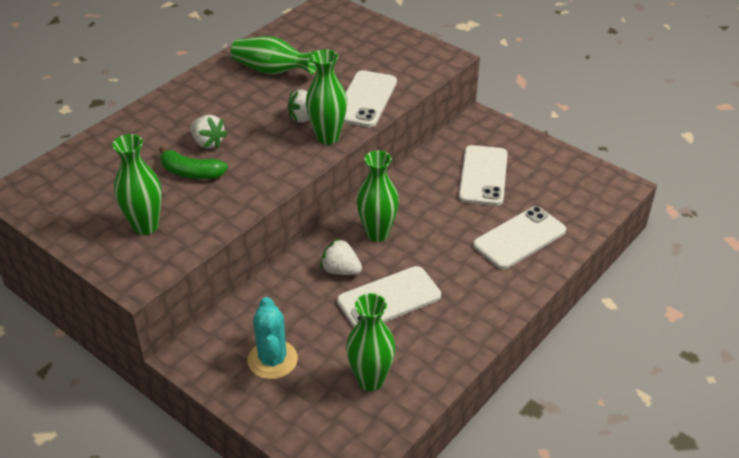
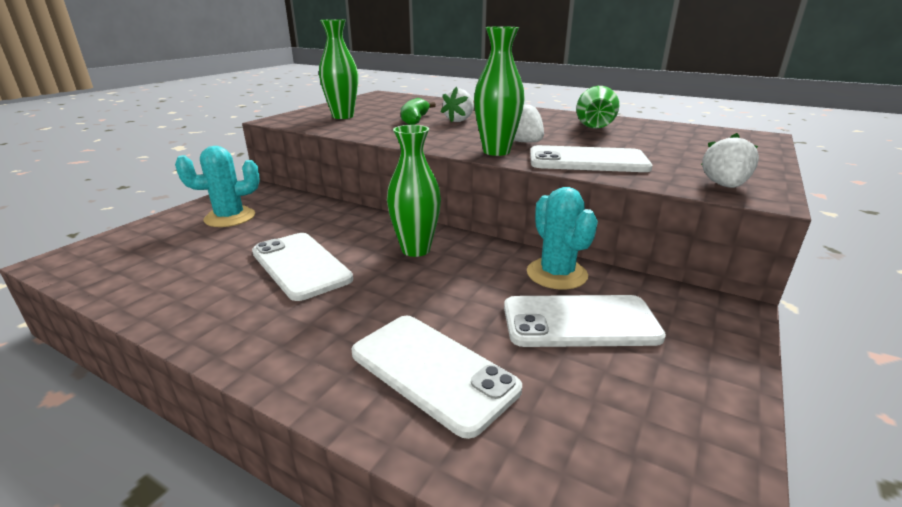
camera: 80 degrees right, 15 degrees down
white strawberry [320,238,362,275] -> white strawberry moved to [701,133,759,188]
green vase [346,293,396,391] -> none
none -> turquoise cactus [527,187,598,290]

